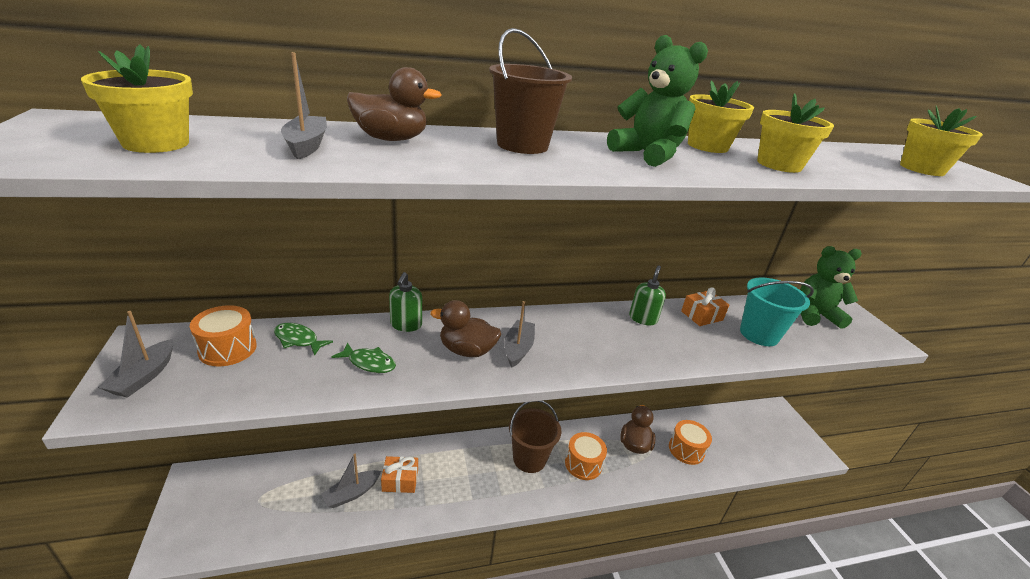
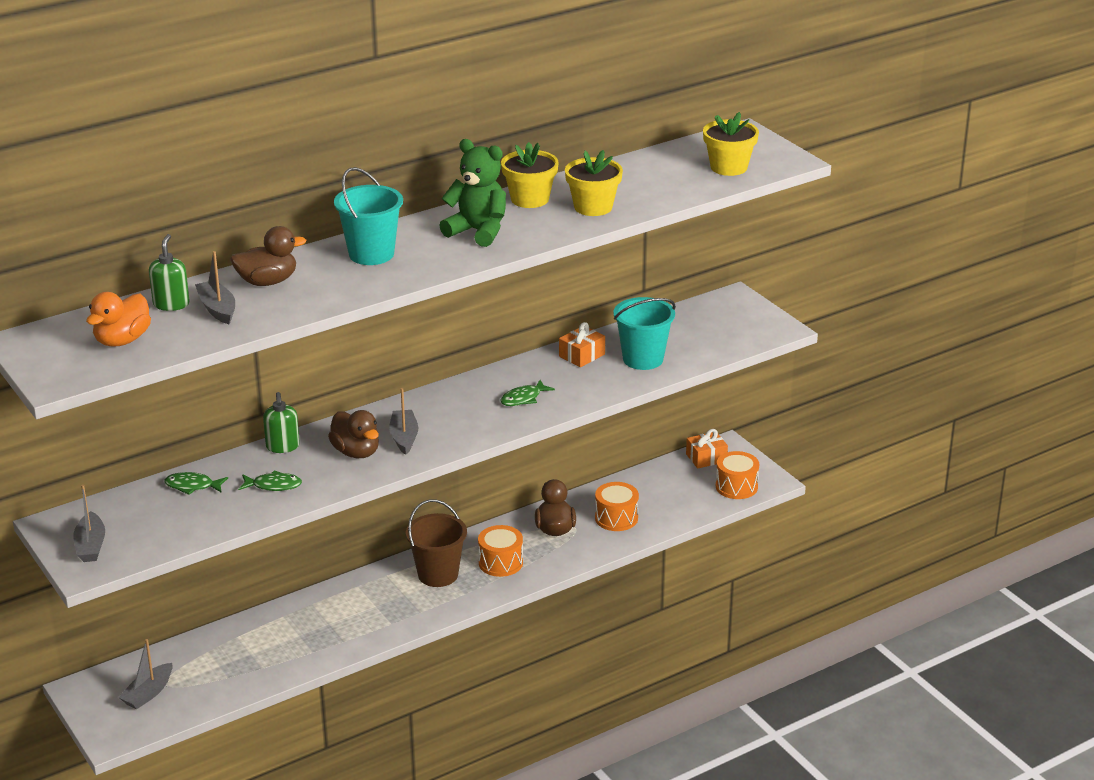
camera: 15 degrees left, 0 degrees up
yellow flower pot [81,44,193,153] -> orange duck [86,292,151,346]
orange drum [190,305,257,367] -> orange drum moved to [716,451,759,499]
grey boat [321,454,381,508] -> grey boat moved to [118,639,173,709]
orange gift [381,456,418,493] -> orange gift moved to [686,429,728,469]
brown duck [430,300,501,357] -> brown duck turned 120 degrees counterclockwise [328,410,379,458]
brown bucket [489,28,572,154] -> turquoise bucket [334,167,403,265]
green soap dispenser [629,265,666,326] -> green soap dispenser moved to [149,234,190,311]
green teddy bear [800,246,862,329] -> none
none -> green fish [500,380,555,406]

